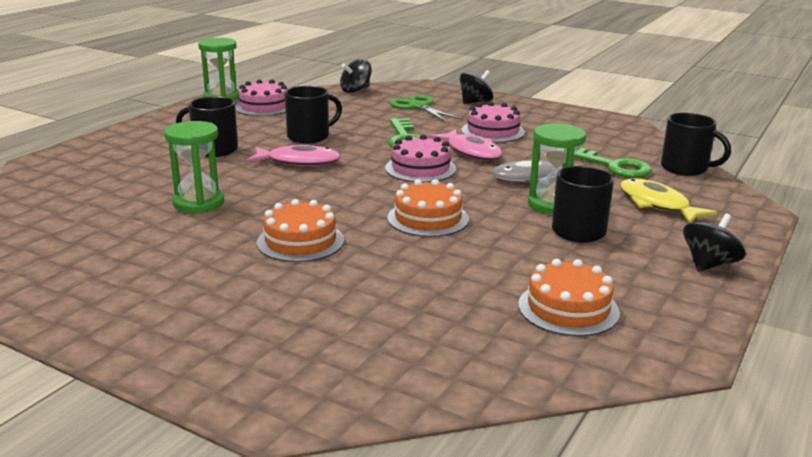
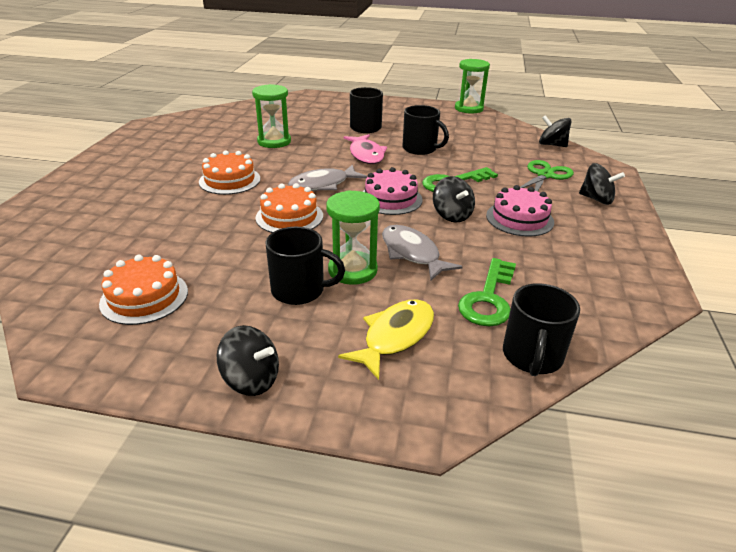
camera: 70 degrees right, 10 degrees up
pink cake [235,79,287,116] -> none
pink fish [429,129,502,160] -> black spinning top [433,176,475,222]
none -> grey fish [288,165,367,191]

